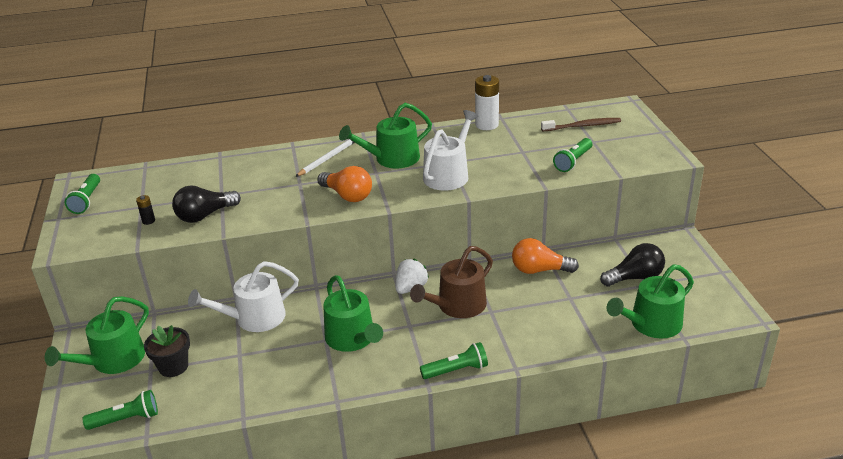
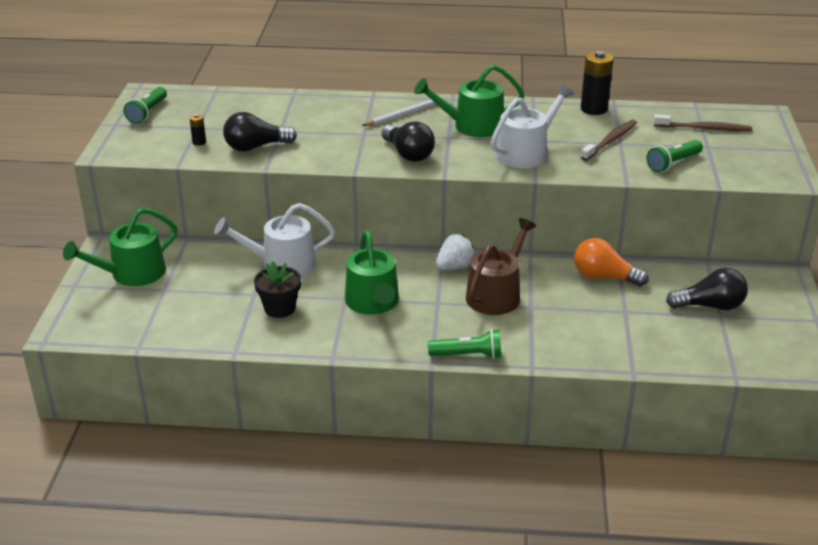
camera: 15 degrees right, 0 degrees up
green flashlight [83,390,158,430] -> none
black flower pot [144,325,190,377] -> black flower pot moved to [254,261,301,318]
orange light bulb [317,166,372,202] -> black light bulb [381,121,435,162]
brown watering can [410,246,493,318] -> brown watering can turned 150 degrees clockwise [466,218,536,315]
white battery [475,75,499,130] -> black battery [581,51,614,115]
green watering can [607,264,694,338] -> none
none -> brown toothbrush [581,120,637,161]

